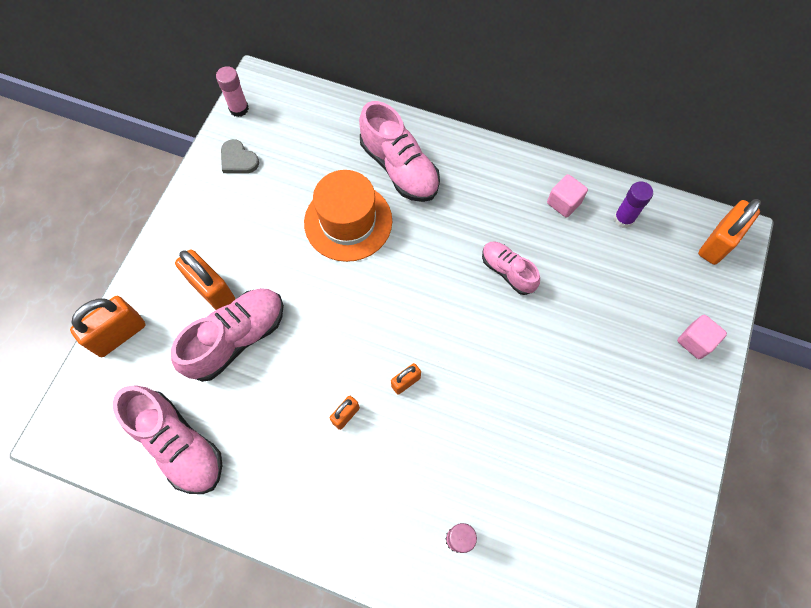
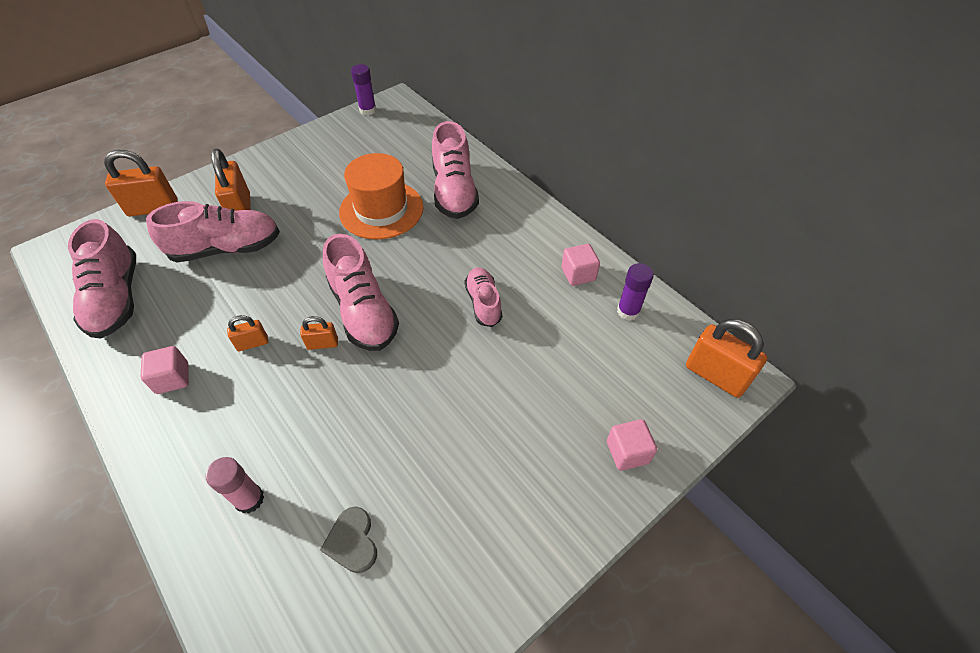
camera: 30 degrees right, 15 degrees down
pink glue stick [216,66,249,117] -> purple glue stick [351,64,376,115]
grey heart [221,139,259,173] -> grey heart moved to [320,507,377,573]
orange padlock [698,199,761,265] -> orange padlock turned 60 degrees clockwise [686,319,767,398]
none -> pink cube [141,346,189,394]
none -> pink shoe [323,234,399,351]

